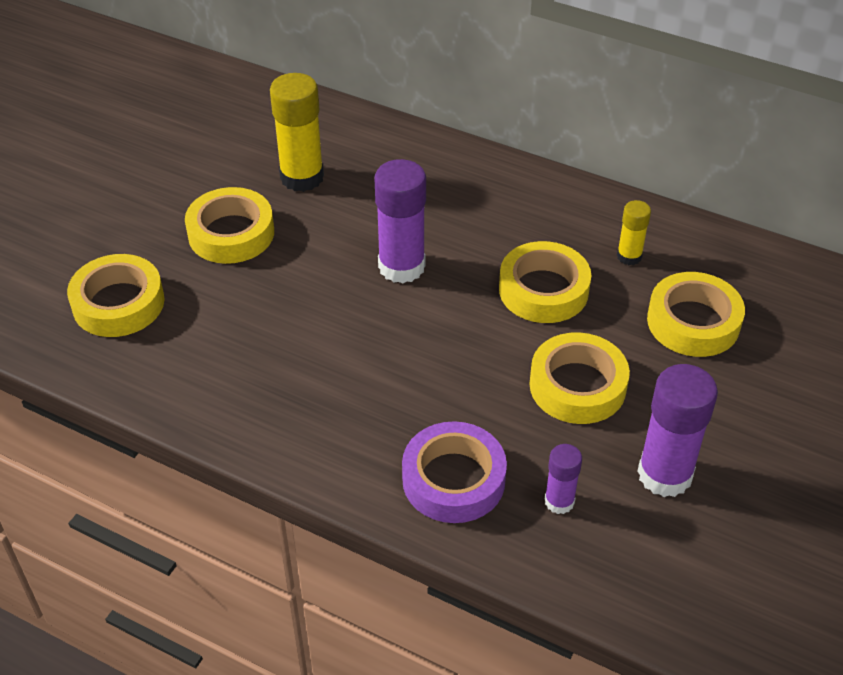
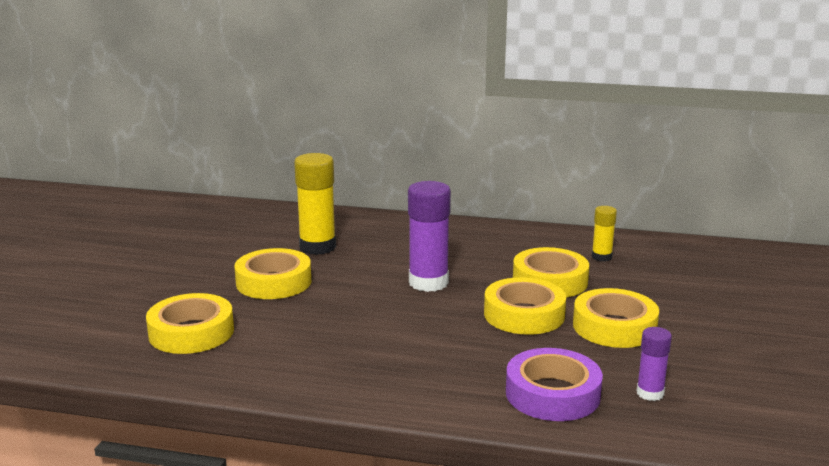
camera: 15 degrees left, 25 degrees down
purple glue stick [638,364,718,497] -> none
yellow tape [647,272,745,357] -> yellow tape moved to [484,277,566,335]

